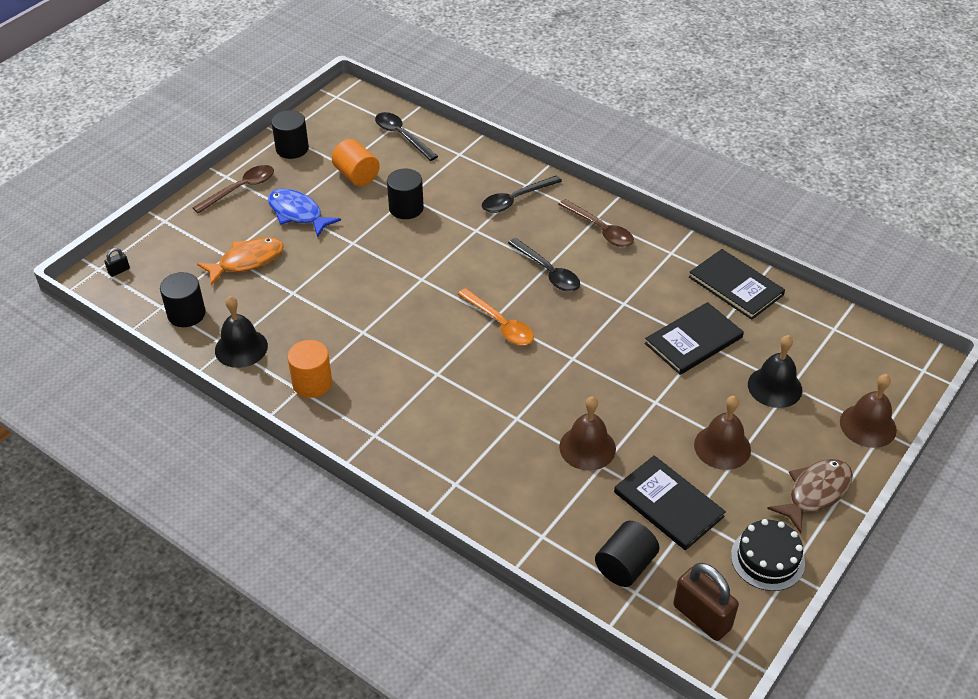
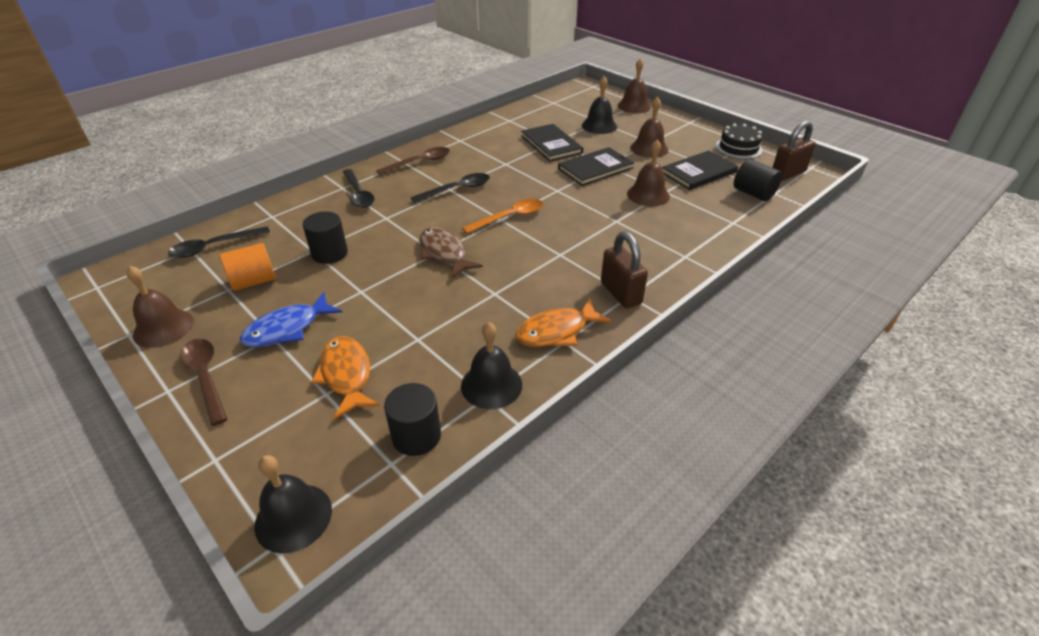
camera: 80 degrees left, 5 degrees down
black padlock [104,248,130,277] -> black bell [254,455,332,553]
black cylinder [271,110,309,159] -> brown bell [127,266,194,348]
orange cylinder [287,340,332,398] -> orange fish [515,299,612,347]
black book [689,249,785,320] -> black book moved to [558,147,634,186]
brown fish [767,459,853,534] -> brown fish moved to [420,227,483,278]
none -> brown padlock [601,231,648,309]

